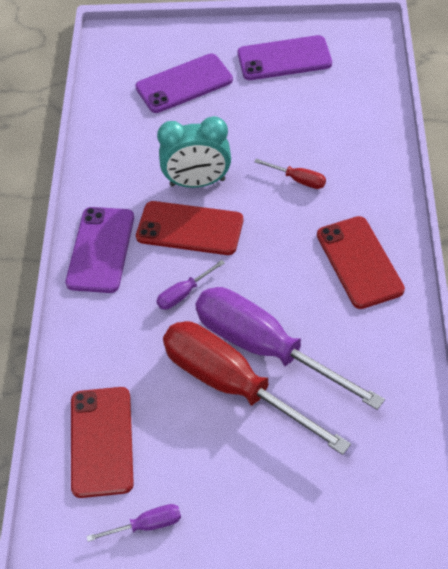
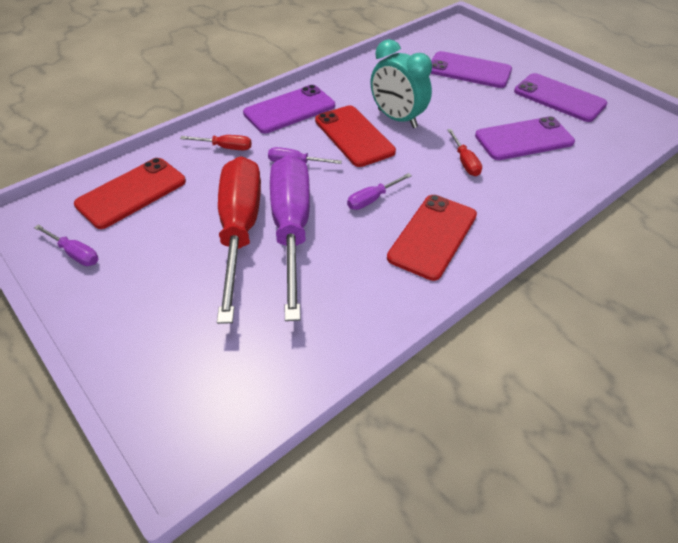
camera: 45 degrees right, 5 degrees down
none -> red screwdriver [180,135,252,150]
none -> purple screwdriver [347,173,412,210]
none -> purple phone [475,116,575,160]

